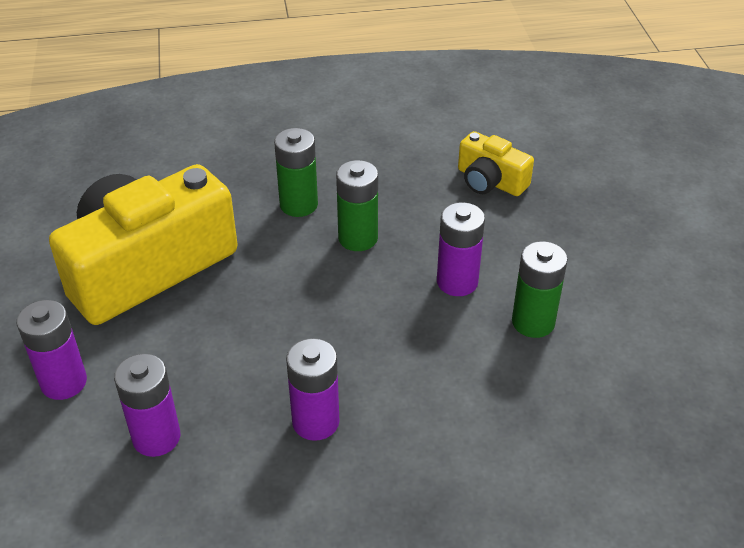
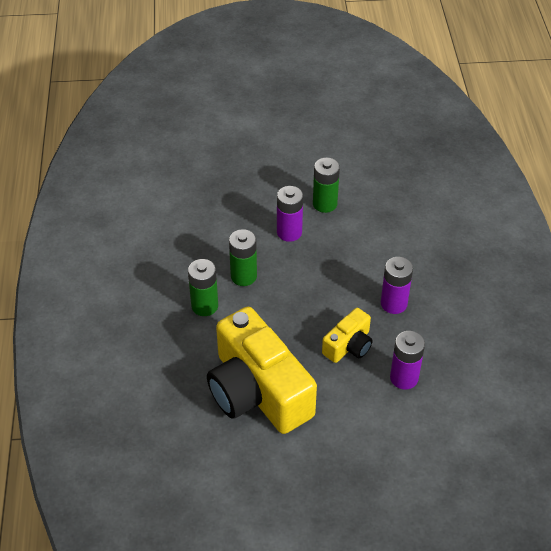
camera: 85 degrees left, 5 degrees up
purple battery [17,300,87,400] -> none
yellow camera [458,131,534,196] -> yellow camera moved to [322,308,373,363]

